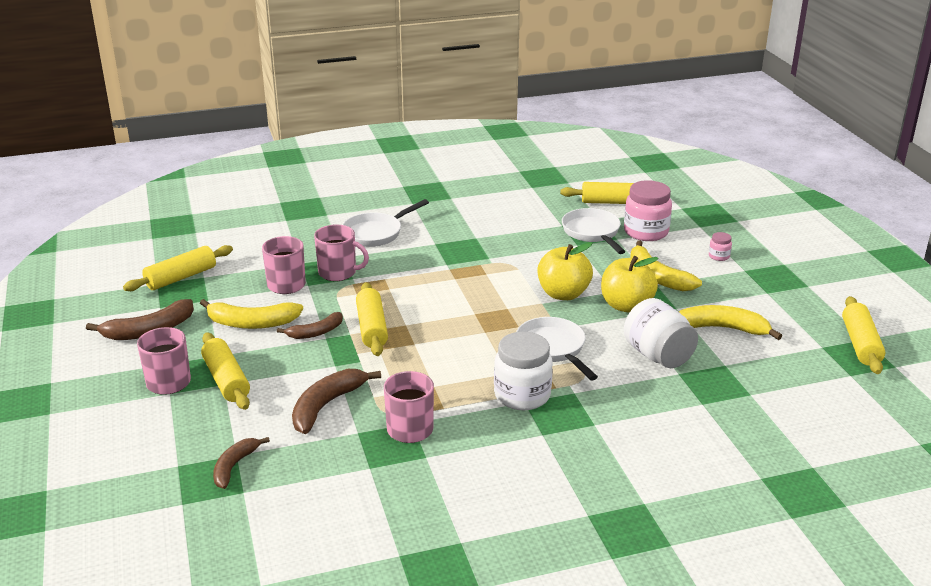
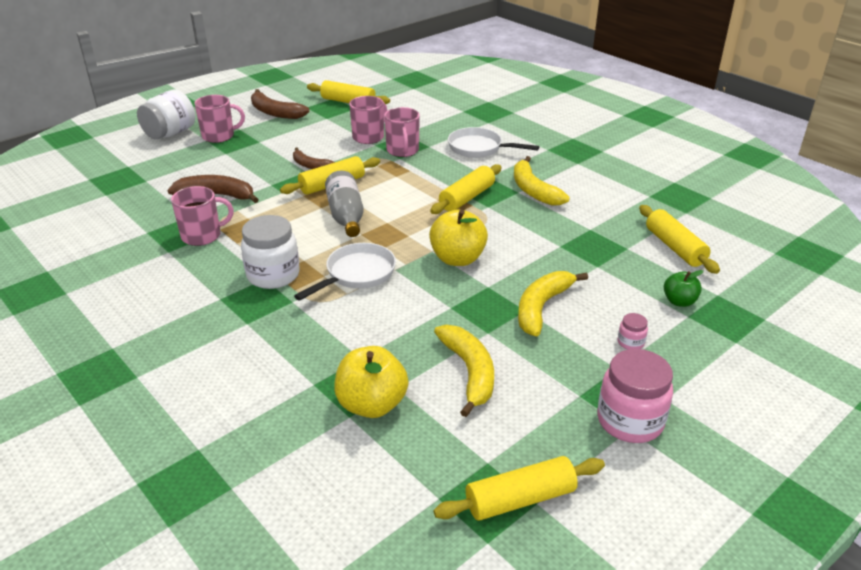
camera: 65 degrees right, 5 degrees up
yellow banana [200,299,303,329] -> yellow banana moved to [514,156,570,205]
yellow rolling pin [201,332,250,410] -> yellow rolling pin moved to [430,164,502,214]
brown banana [213,437,270,489] -> none
white pan [562,208,626,254] -> none
yellow apple [601,256,659,313] -> yellow apple moved to [334,346,409,418]
pink jar [624,180,672,241] -> pink jar moved to [597,349,673,443]
white jar [624,298,698,368] -> white jar moved to [137,90,195,139]
none -> grey bottle [325,170,364,237]
none -> green apple [664,270,704,307]

